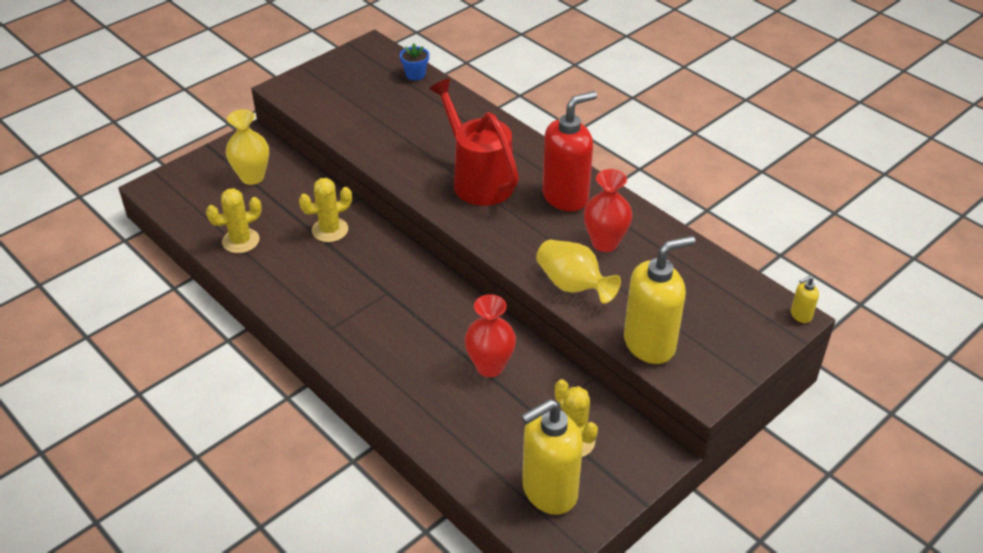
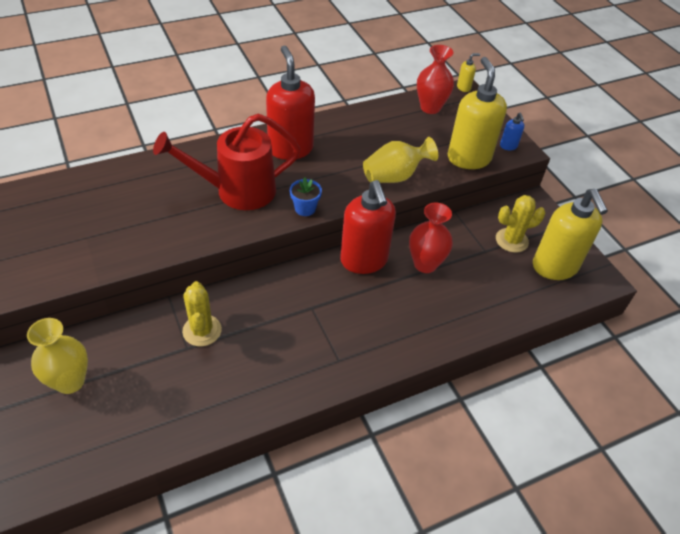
camera: 75 degrees left, 5 degrees up
yellow cactus [206,188,262,253] -> none
blue flower pot [400,43,429,81] -> blue flower pot moved to [290,177,322,216]
red vase [584,169,632,252] -> red vase moved to [417,45,454,114]
yellow soap dispenser [791,276,819,323] -> yellow soap dispenser turned 105 degrees counterclockwise [457,53,480,92]
none -> red soap dispenser [340,180,396,274]
none -> blue soap dispenser [500,113,524,150]

